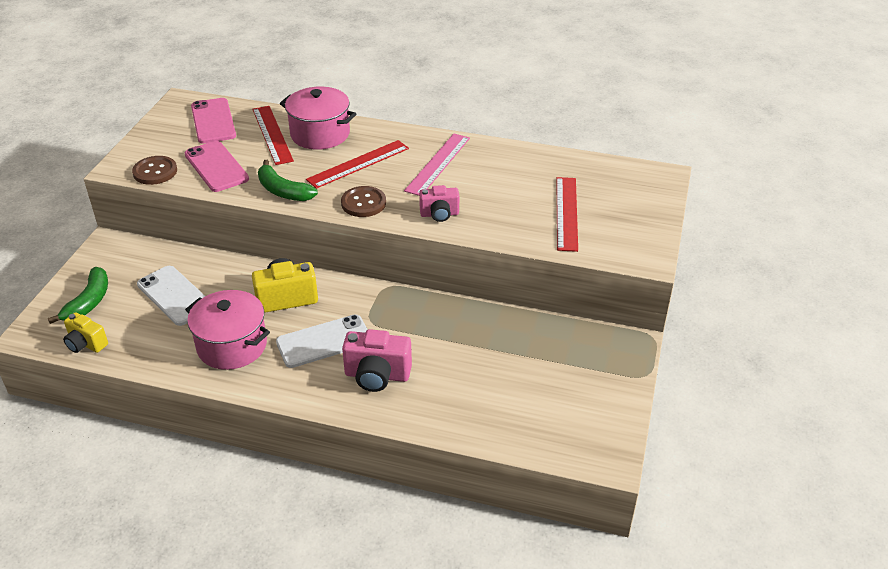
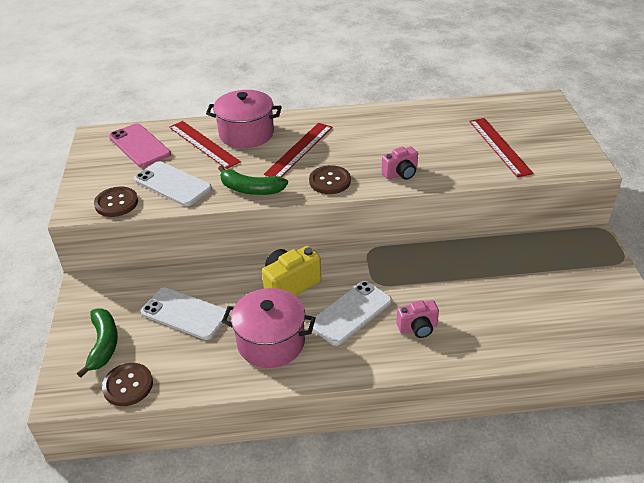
camera: 20 degrees left, 0 degrees up
yellow camera [63,312,108,353] -> brown button [102,363,153,406]
pink phone [185,141,249,192] -> white phone [134,161,212,206]
pink camera [342,329,412,392] -> pink camera [396,300,439,338], size x0.65
pink ruler [404,134,470,196] -> none

